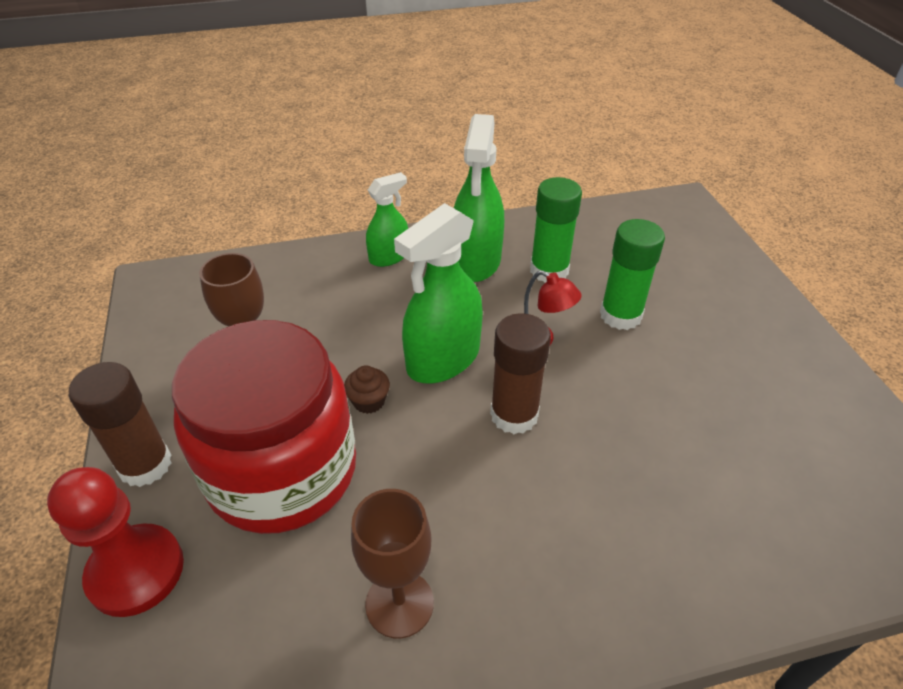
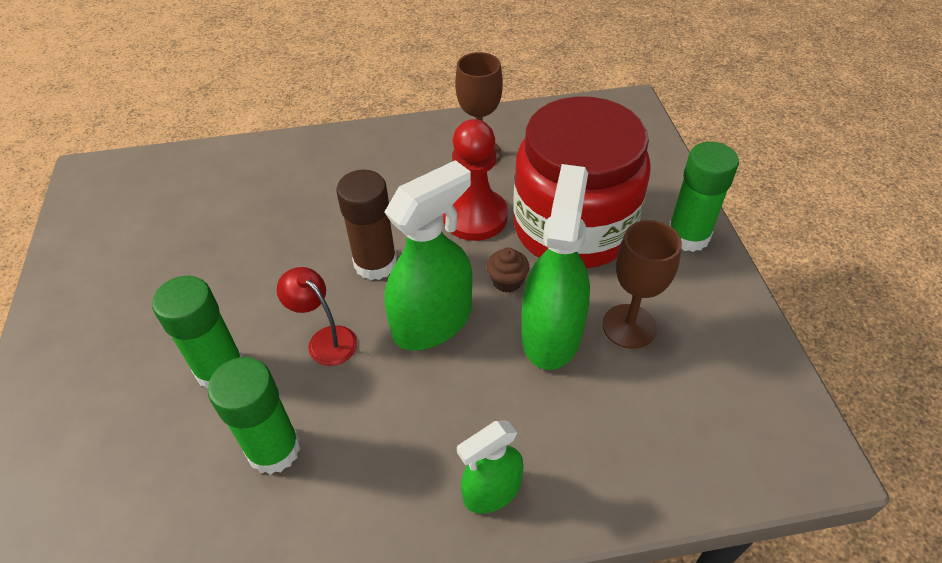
camera: 175 degrees left, 5 degrees up
red pawn [47,467,184,617] -> red pawn moved to [443,119,508,241]
brown glue stick [69,362,172,487] -> green glue stick [669,142,739,252]
green spray bottle [454,114,504,282] -> green spray bottle moved to [521,164,590,370]

